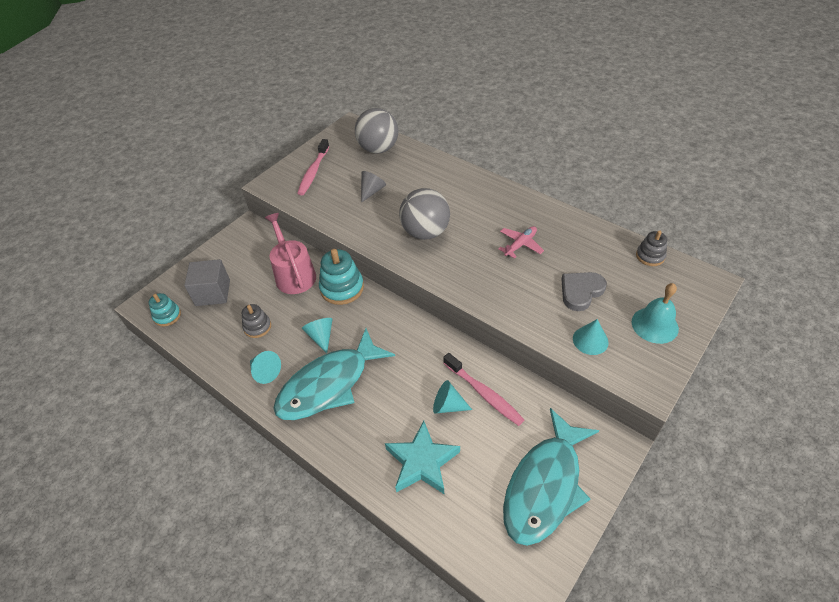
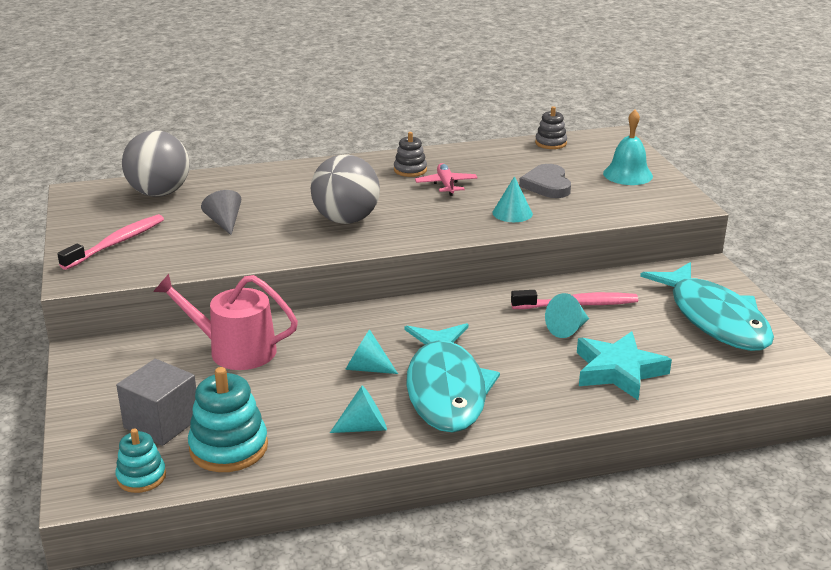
camera: 55 degrees left, 20 degrees down
grey stacking toy [242,304,271,338] -> grey stacking toy moved to [394,132,427,177]
pink toothbrush [297,139,329,195] -> pink toothbrush turned 105 degrees counterclockwise [57,214,164,270]
turquoise stacking toy [319,249,364,305] -> turquoise stacking toy moved to [188,367,268,472]
turquoise cone [573,319,609,355] -> turquoise cone moved to [493,176,533,222]

